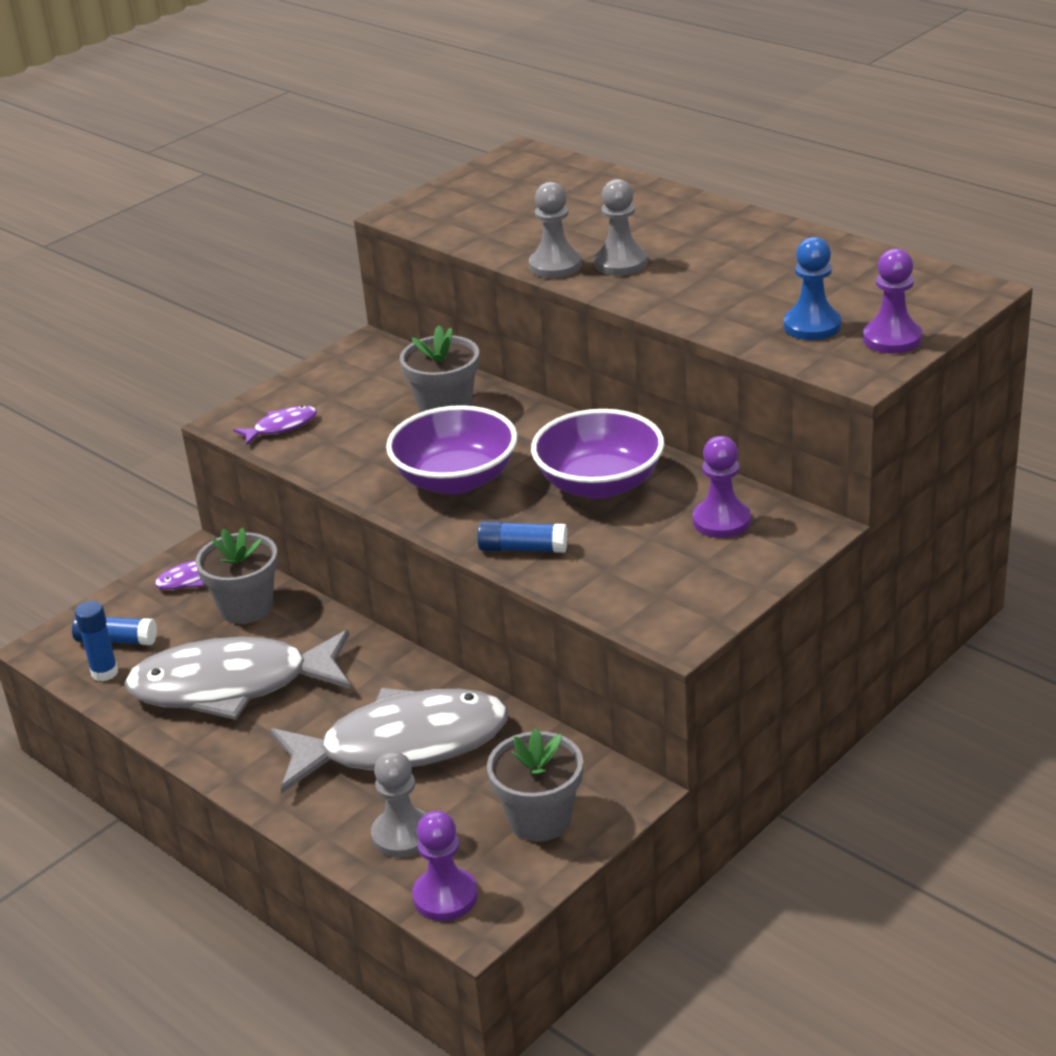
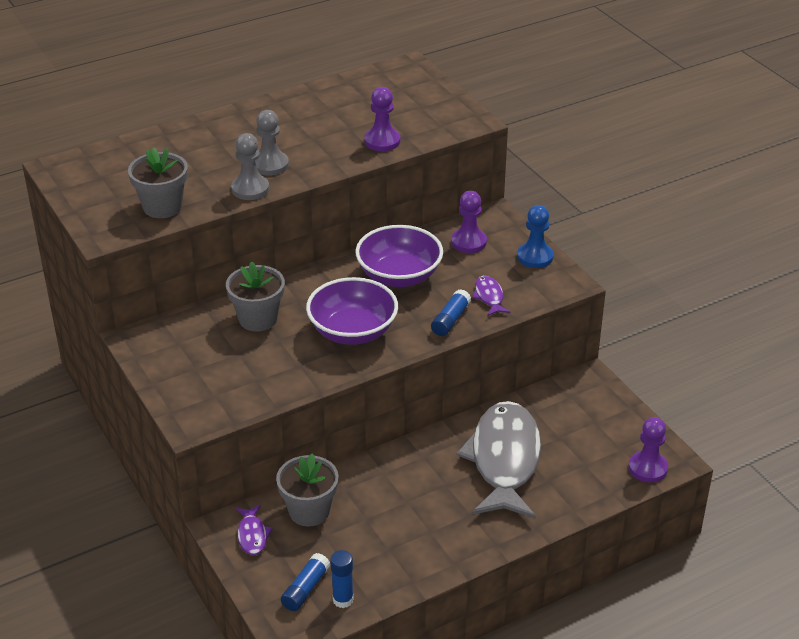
camera: 75 degrees left, 5 degrees up
grey fish [124,630,351,720] -> none
purple fish [234,405,317,445] -> purple fish moved to [472,276,510,316]
grey pawn [371,751,427,858] -> none
grey flower pot [487,728,583,842] -> grey flower pot moved to [128,147,188,218]
blue pawn [784,237,841,340] -> blue pawn moved to [517,205,554,268]
purple pawn [863,248,922,354] -> purple pawn moved to [364,87,400,151]

